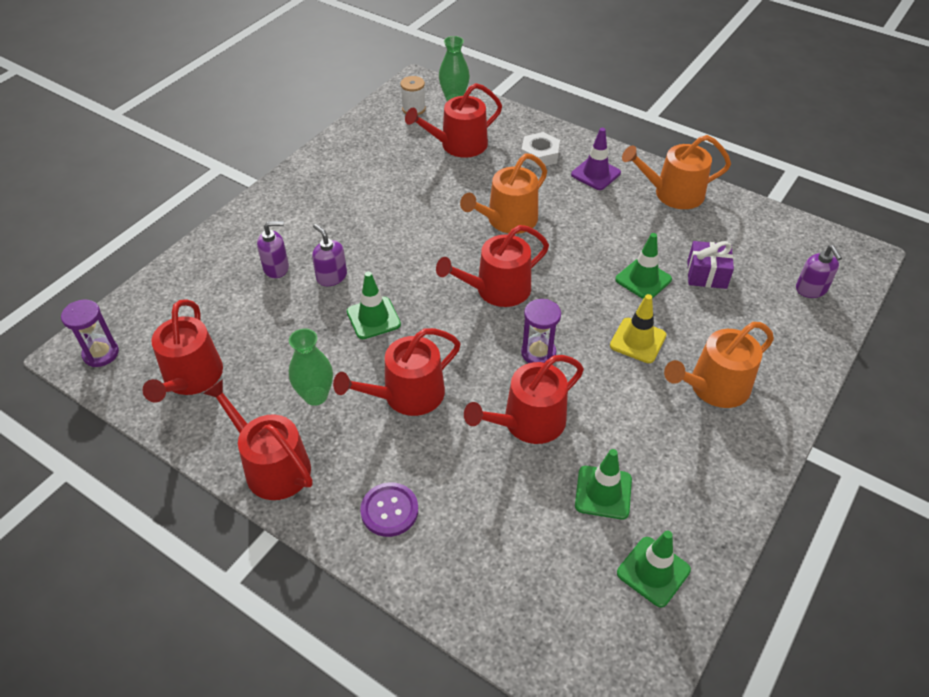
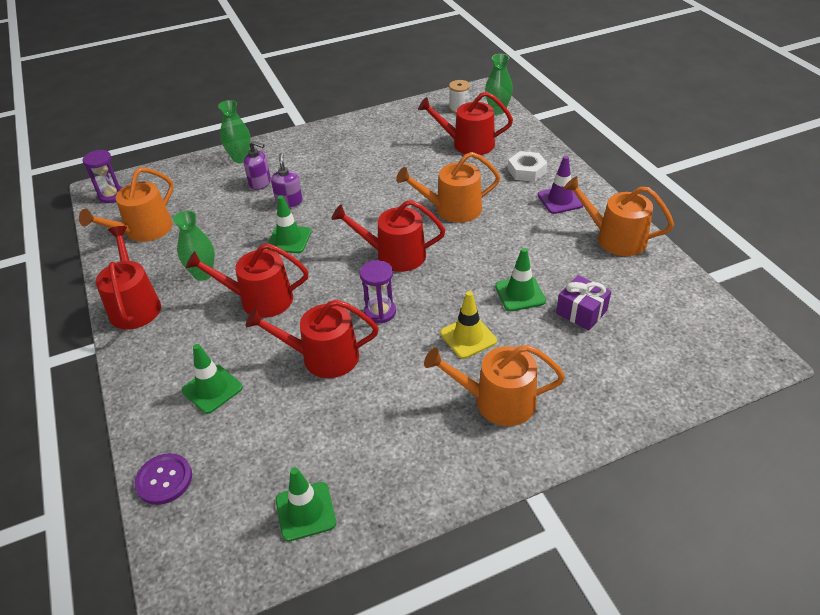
camera: 35 degrees right, 5 degrees down
red watering can [142,299,223,403] -> orange watering can [79,168,173,242]
purple button [360,483,418,537] -> purple button moved to [135,453,192,505]
green traffic cone [575,449,632,520] -> green traffic cone moved to [182,344,243,414]
purple soap dispenser [796,245,842,298] -> none
none -> green vase [218,100,251,163]

